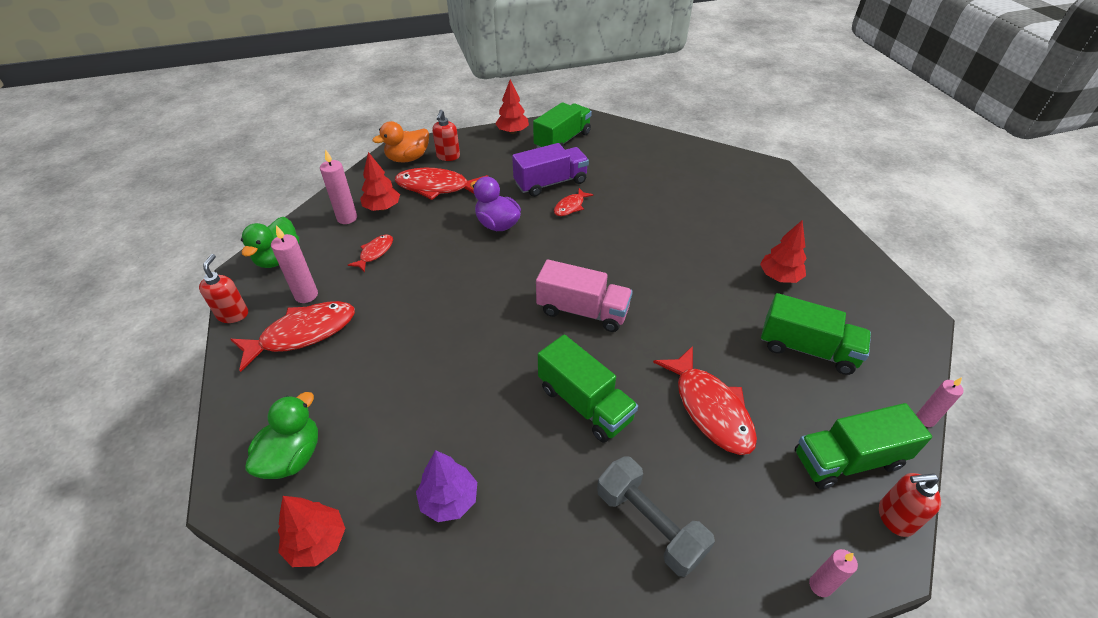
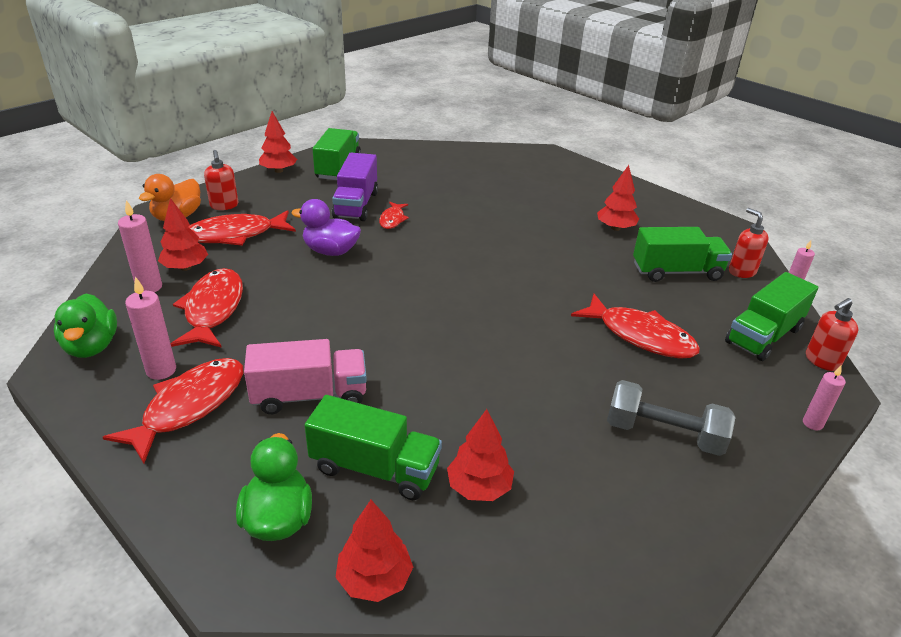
camera: 30 degrees left, 10 degrees down
red soap dispenser [199,254,248,323] -> red soap dispenser moved to [729,208,769,278]
red fish [348,234,393,272] -> red fish [170,268,243,348], size x1.90
purple tree [416,450,477,522] -> red tree [447,409,514,501]
purple truck [512,143,589,197] -> purple truck turned 150 degrees clockwise [332,153,378,221]
pink truck [536,259,633,332] -> pink truck moved to [244,339,367,414]
green truck [538,335,638,442] -> green truck moved to [305,395,442,500]

